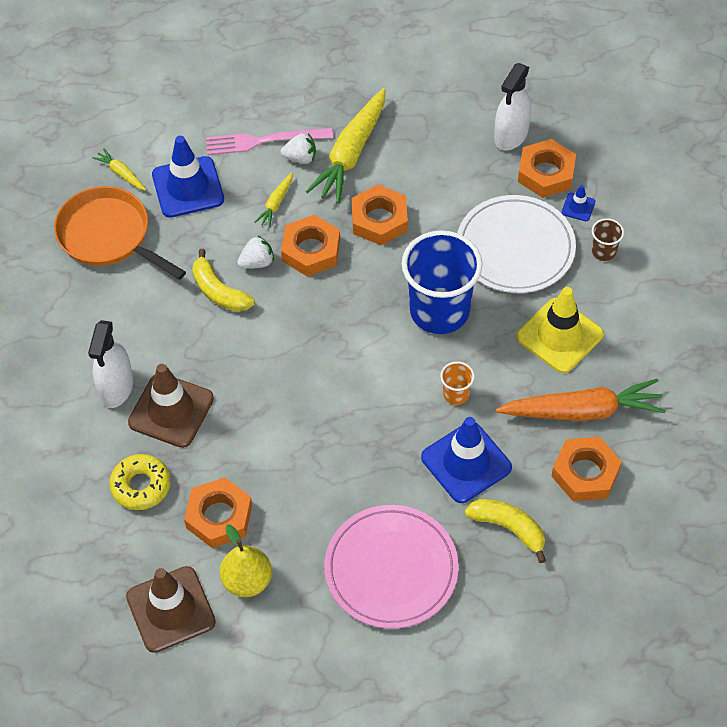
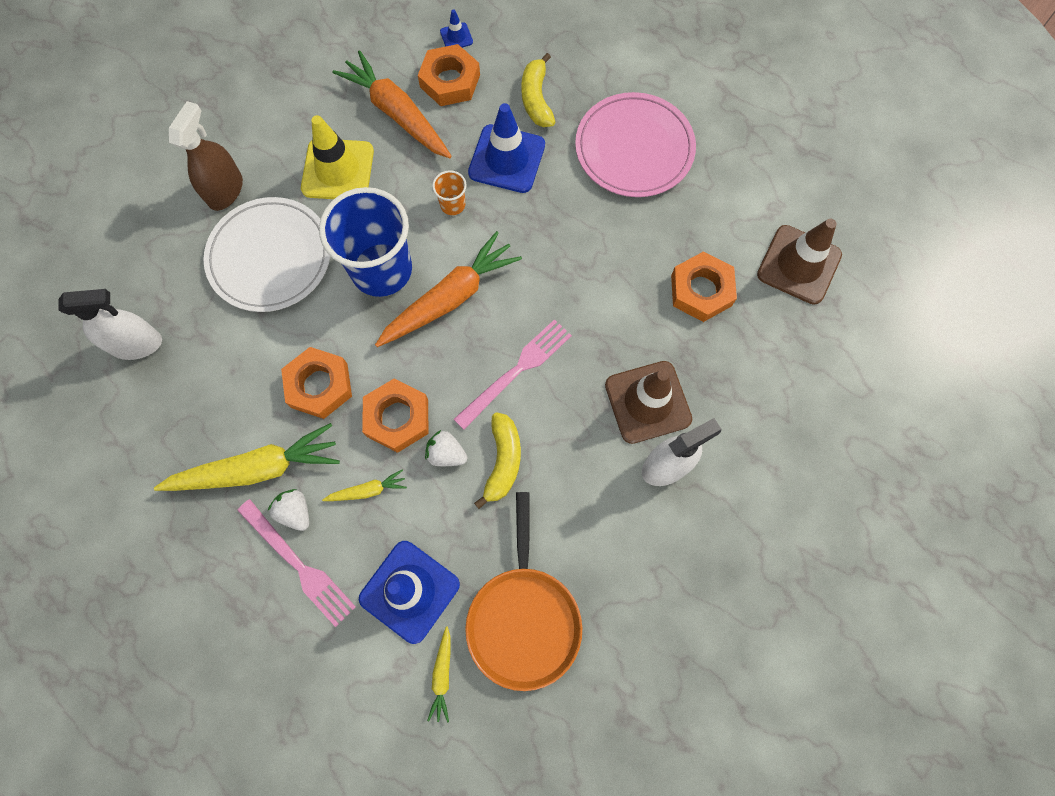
camera: 130 degrees left, 15 degrees up
yellow donut [109,454,170,510] -> none
yellow pear [220,524,272,597] -> none
orange nut [518,139,576,198] -> none
blue traffic cone [562,185,595,221] -> blue traffic cone moved to [440,9,473,48]
brown cup [592,218,624,261] -> brown spray bottle [169,101,243,211]
none -> orange carrot [375,231,522,347]
none -> pink fork [454,319,572,429]

